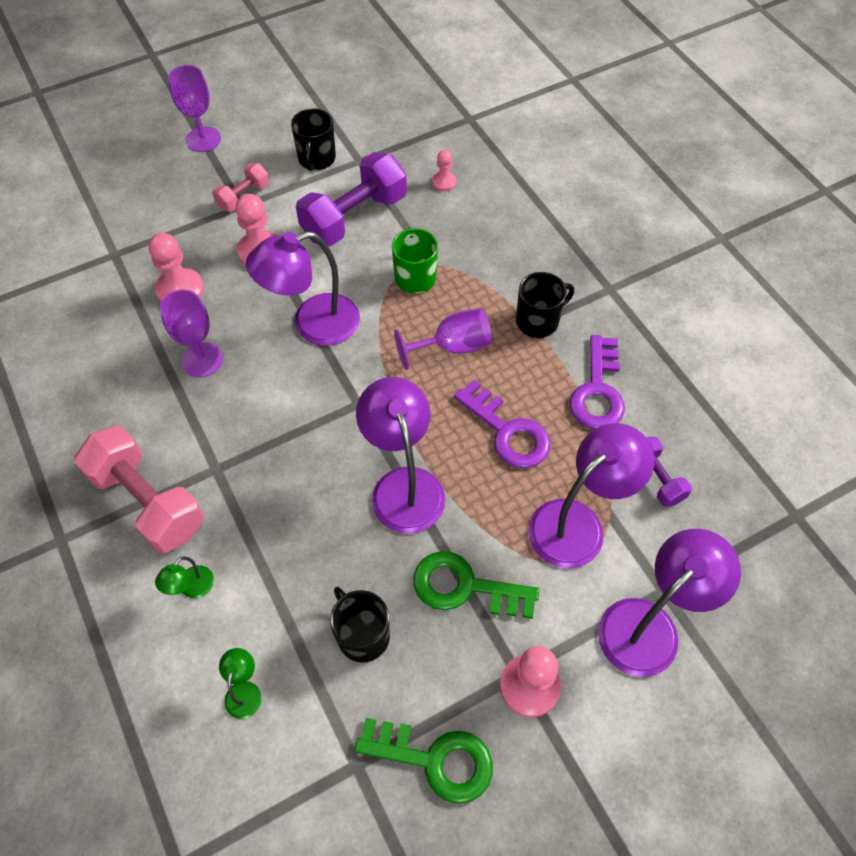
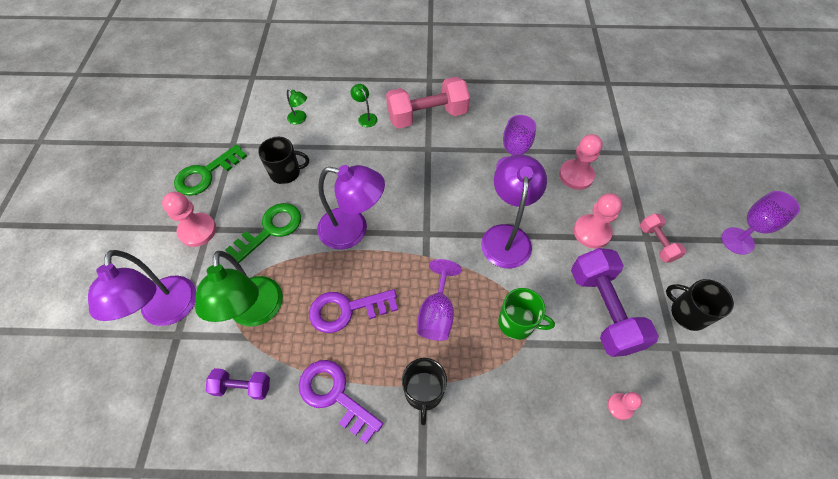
camera: 120 degrees right, 0 degrees up
purple lamp [528,423,654,568] -> green lamp [195,251,283,327]

